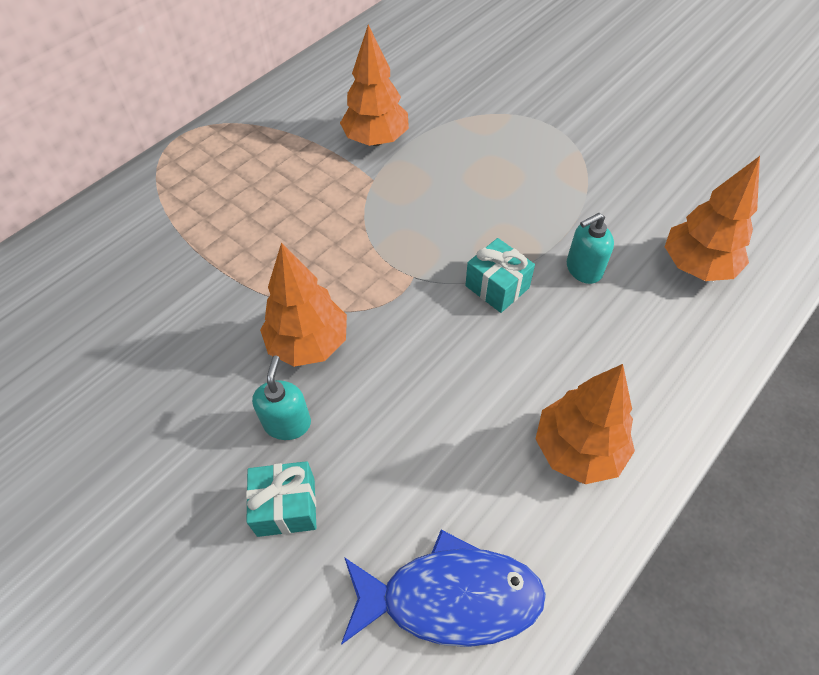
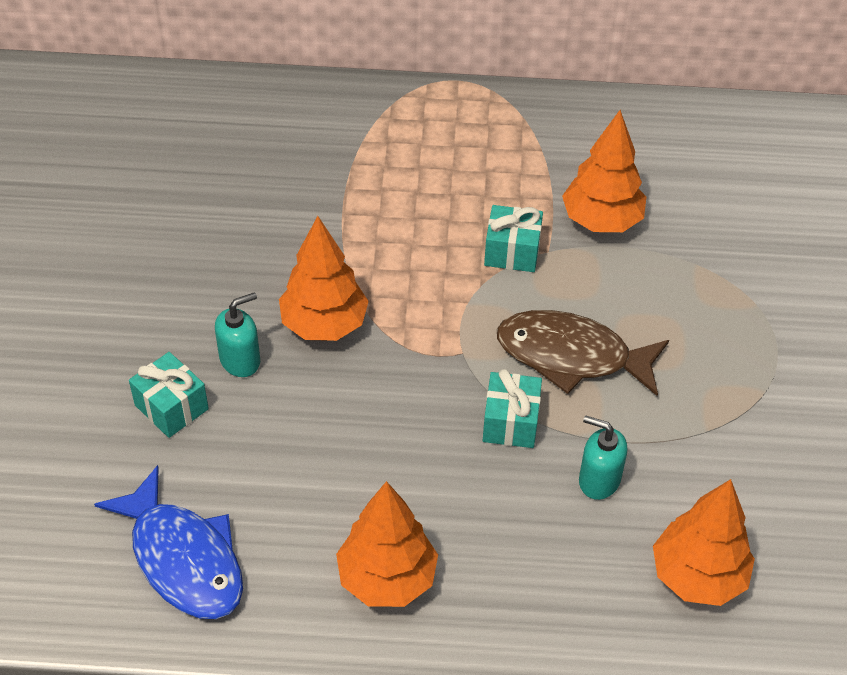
camera: 50 degrees right, 5 degrees down
none -> turquoise gift [484,205,543,272]
none -> brown fish [497,310,669,396]

